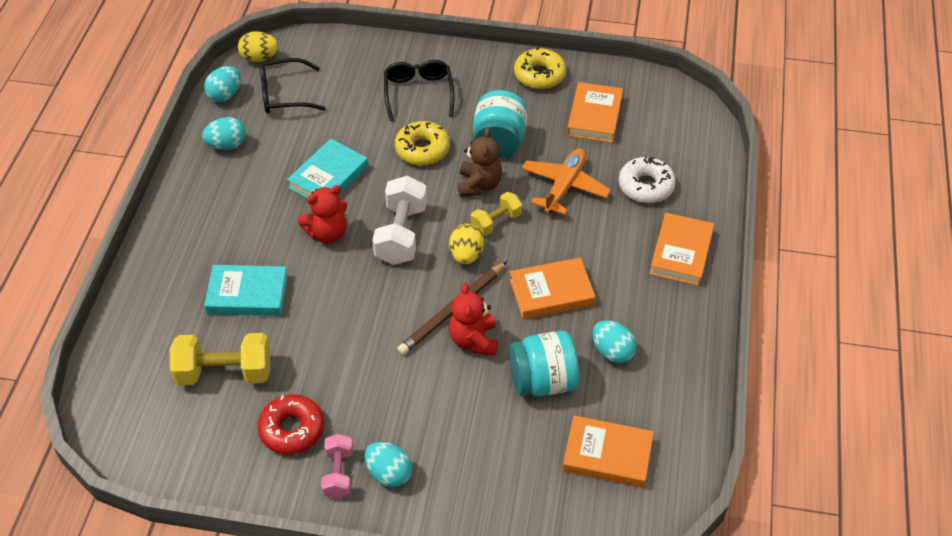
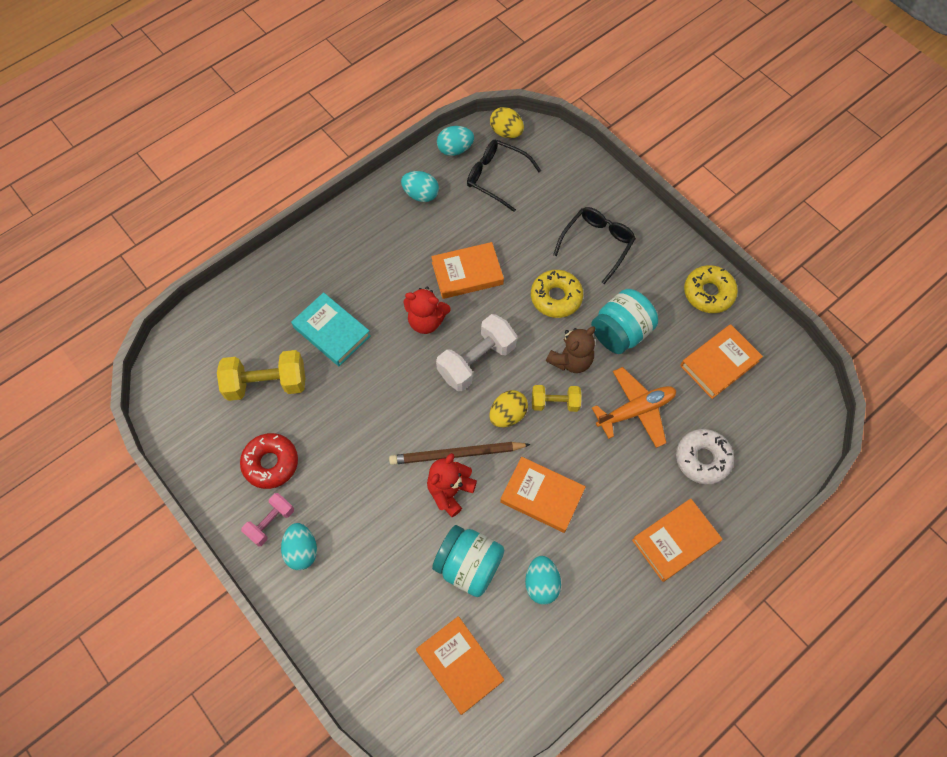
camera: 40 degrees right, 15 degrees up
yellow dumbbell [170,333,270,386] -> yellow dumbbell turned 45 degrees counterclockwise [217,350,305,401]
turquoise book [287,139,368,198] -> orange book [431,242,504,299]

